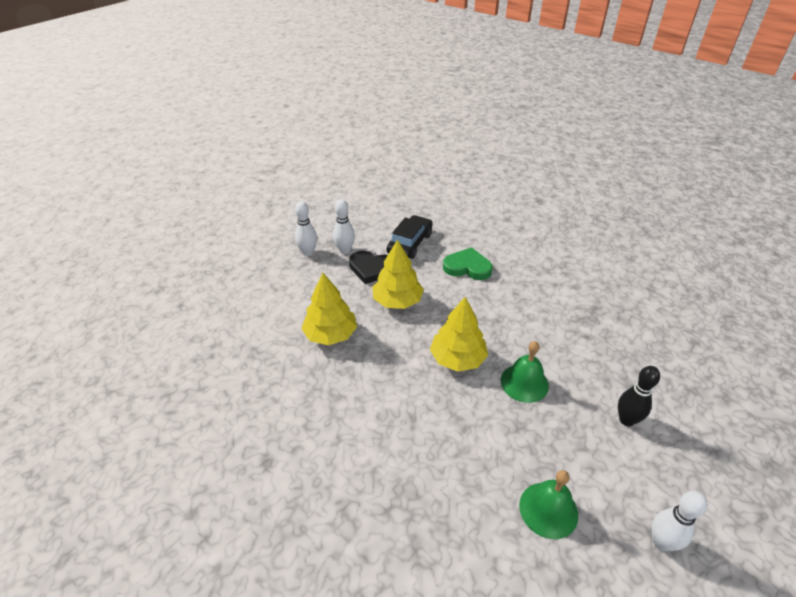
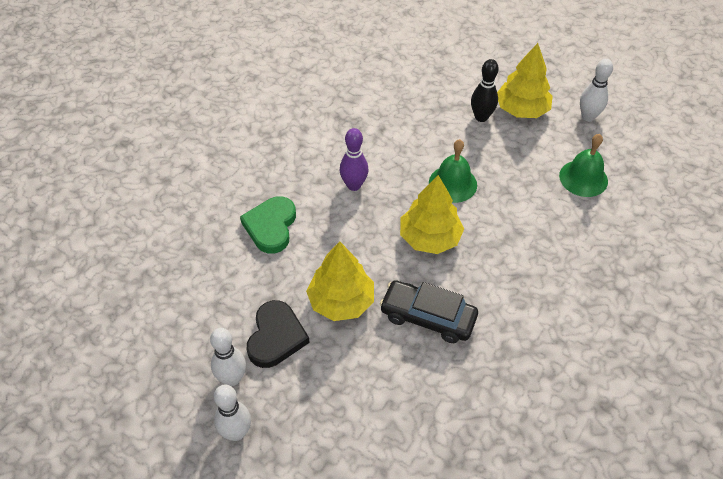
camera: 95 degrees left, 10 degrees up
yellow tree [301,273,357,345] -> yellow tree moved to [497,43,553,118]
black car [387,215,433,259] -> black car moved to [380,280,478,343]
none -> purple bowling pin [340,128,368,191]

